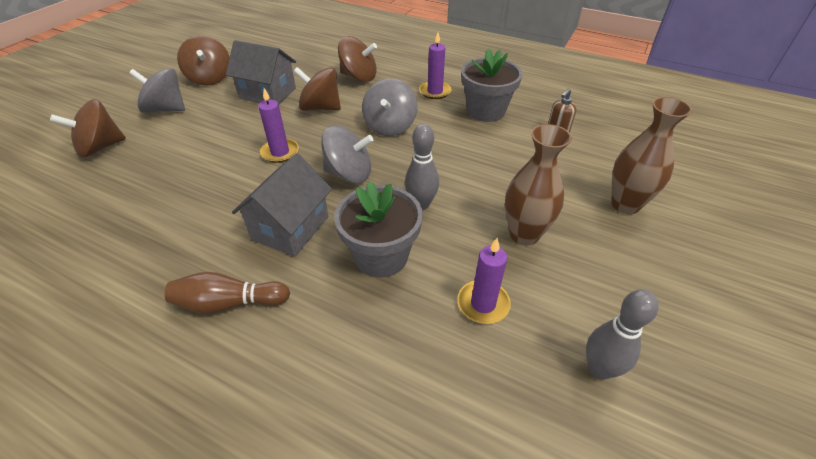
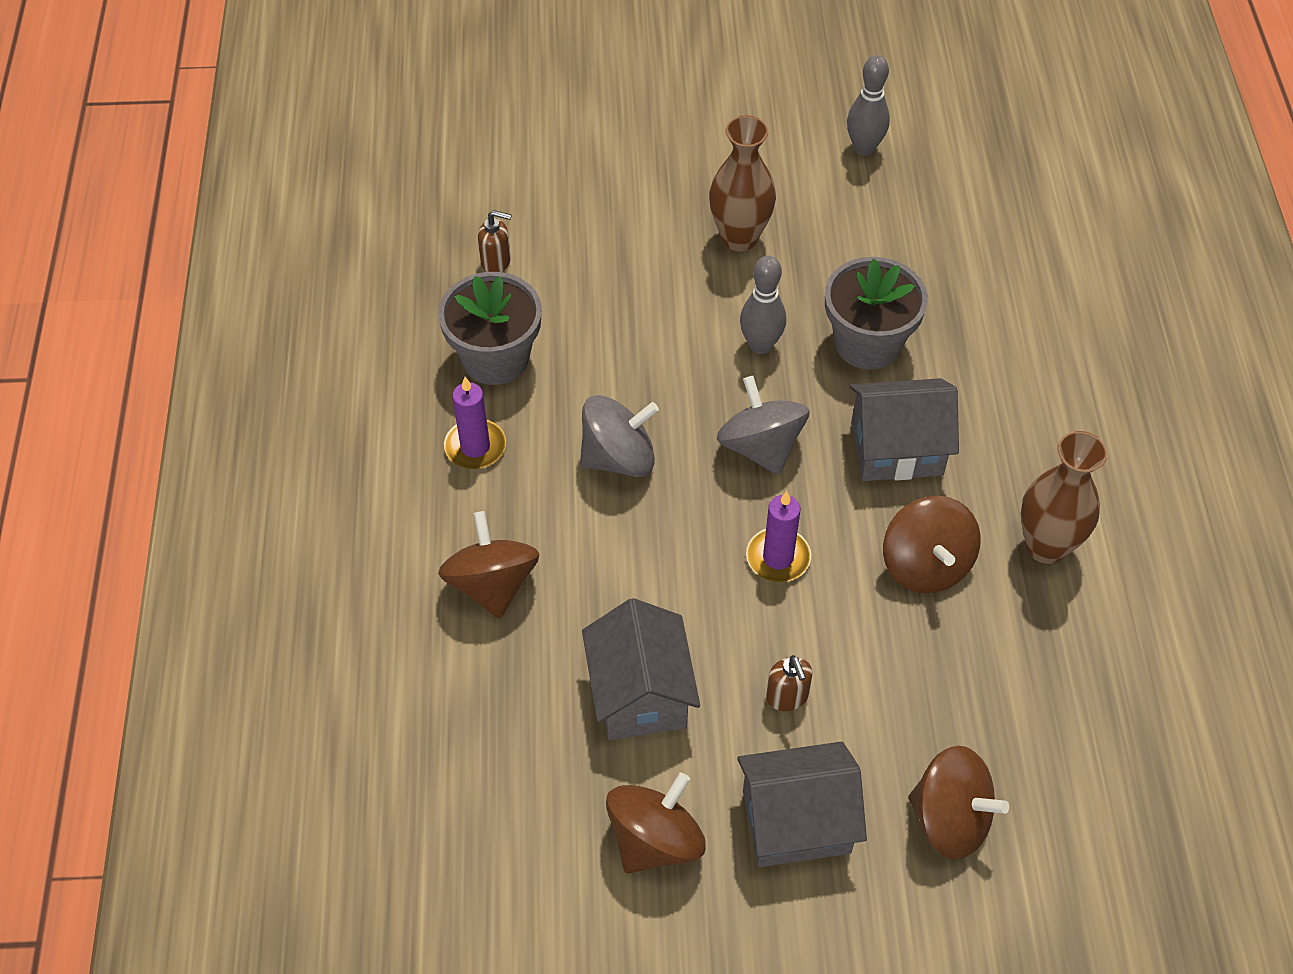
camera: 120 degrees left, 10 degrees up
grey spinning top [129,68,185,113] -> grey house [737,741,867,867]
brown bowling pin [165,272,290,314] -> none
brown spinning top [293,67,341,111] -> brown spinning top moved to [883,496,981,593]
purple candle [457,238,511,324] -> none
brown vase [611,97,692,214] -> brown vase moved to [1021,431,1108,564]
none -> brown soap dispenser [766,655,812,711]

